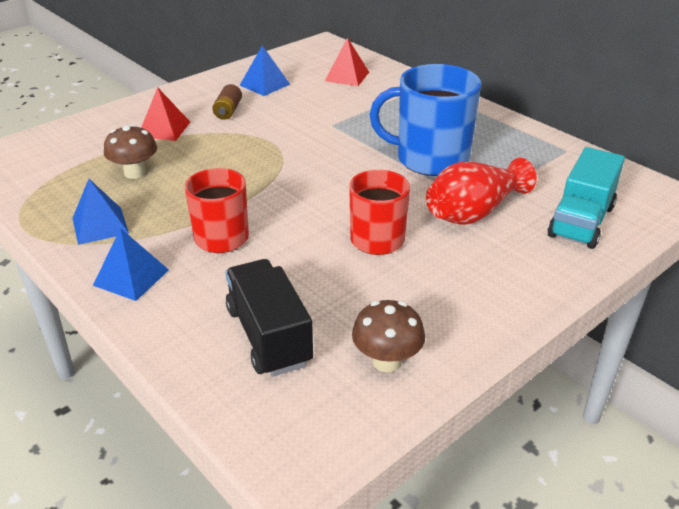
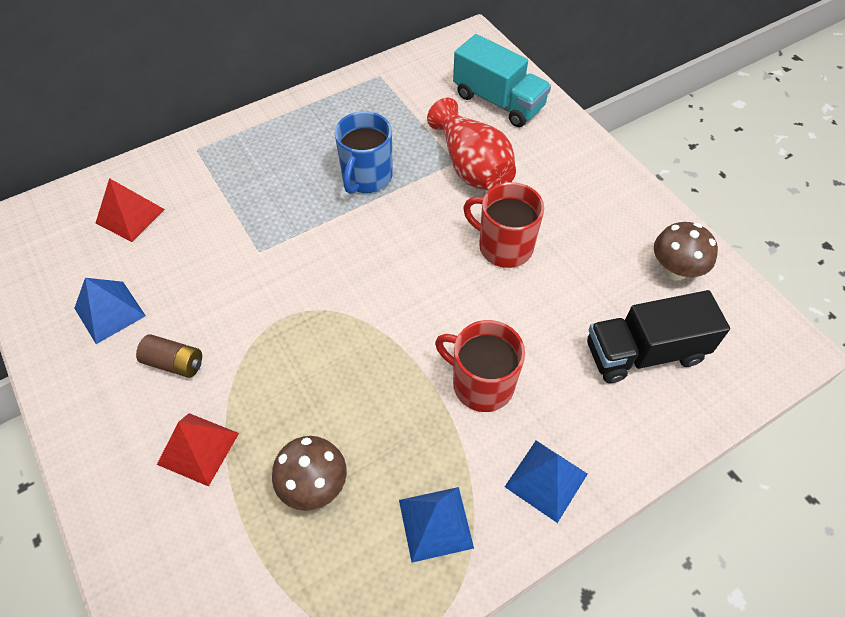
camera: 80 degrees left, 20 degrees up
blue mug [370,64,481,176] -> blue mug [335,111,393,194], size x0.65

